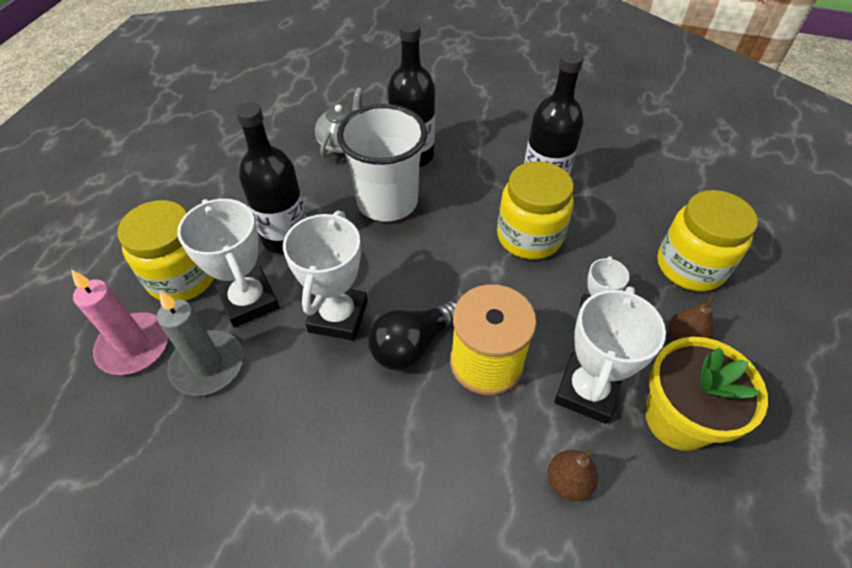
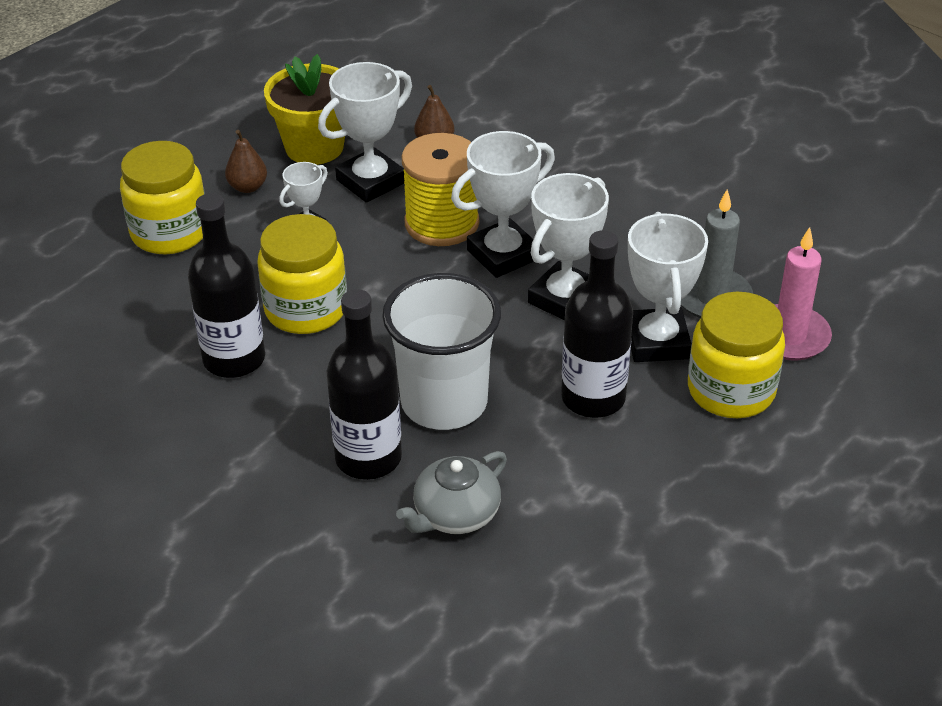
camera: 155 degrees left, 10 degrees down
black light bulb [368,300,457,371] -> white trophy [451,131,555,278]

